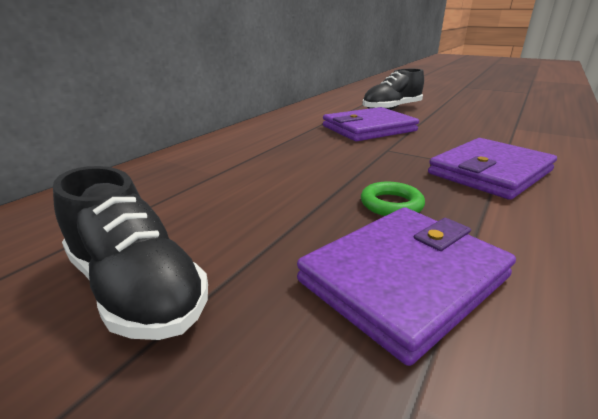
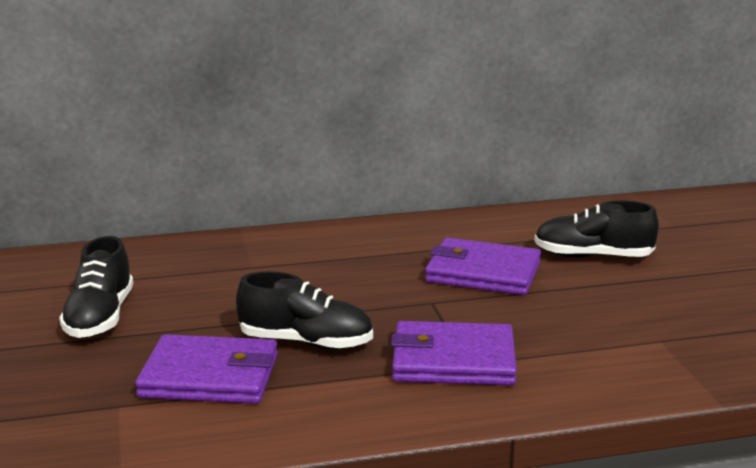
camera: 45 degrees right, 5 degrees down
green ring [361,182,425,216] -> black shoe [236,271,373,350]

